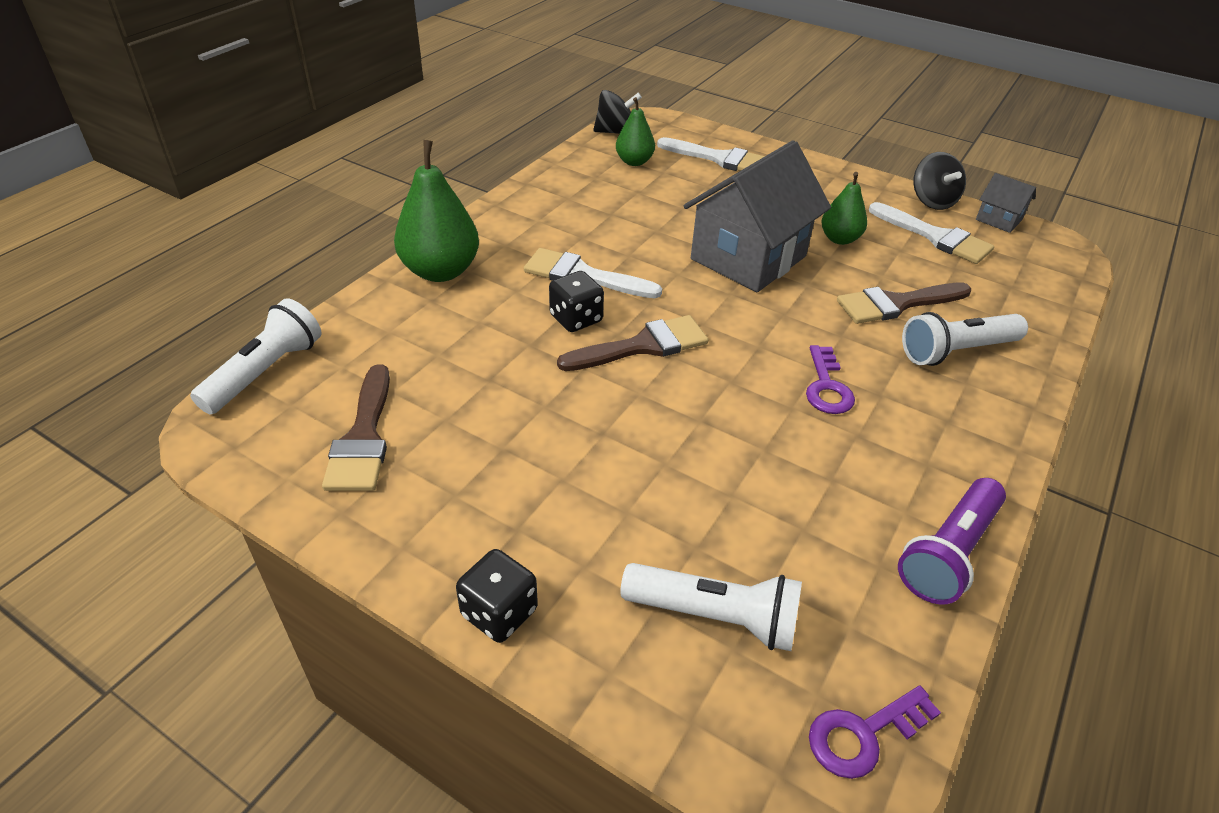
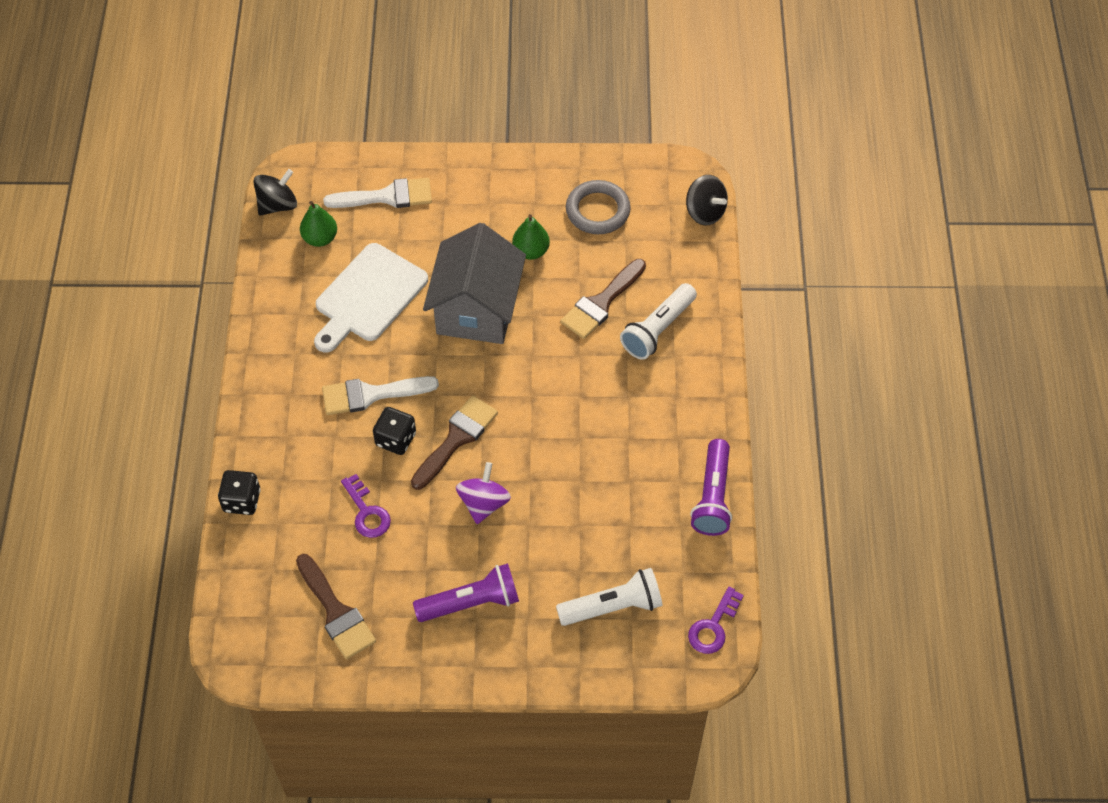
camera: 30 degrees left, 15 degrees up
white flashlight [190,298,321,414] -> none
green pear [394,140,479,282] -> none
black dice [456,549,538,643] -> black dice moved to [218,470,261,515]
purple key [806,345,855,414] -> purple key moved to [341,474,391,538]
white brush [869,202,994,264] -> grey ring [566,180,631,234]
black spinning top [913,152,966,210] -> black spinning top moved to [686,175,728,226]
grey house [976,173,1036,233] -> none
none -> white cutting board [314,243,428,353]
none -> purple flashlight [413,563,519,622]
none -> purple spinning top [456,462,511,524]

